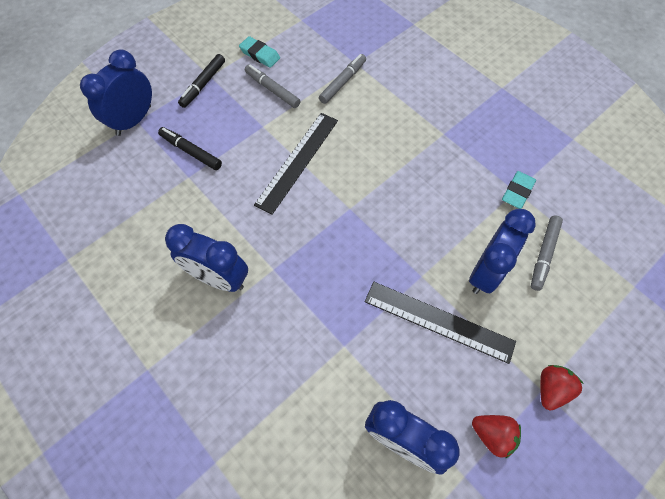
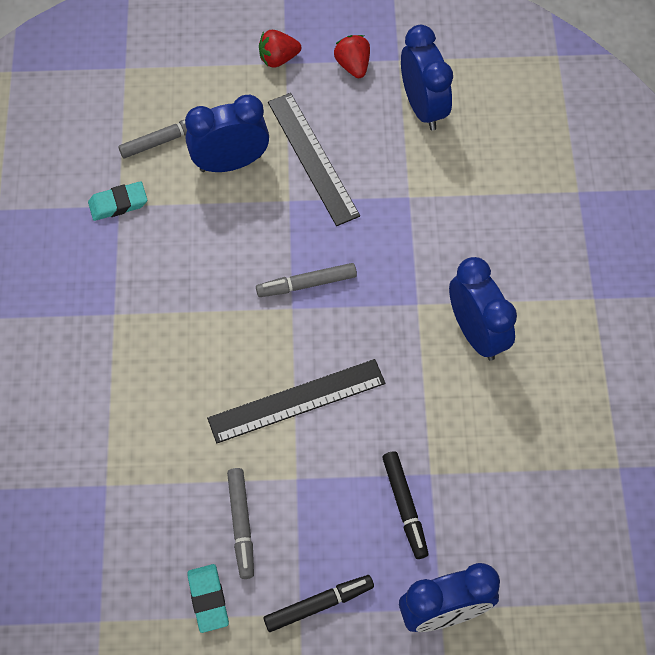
camera: 140 degrees left, 0 degrees up
grey marker [319,54,366,104] -> grey marker moved to [256,263,357,297]

